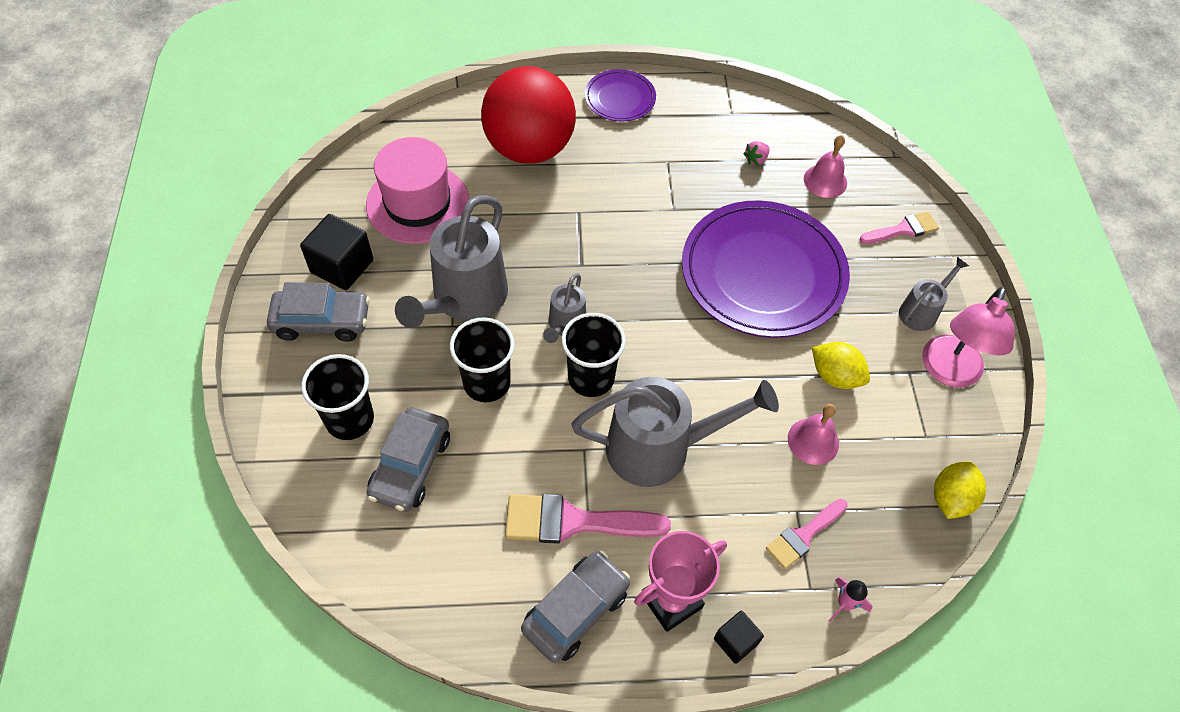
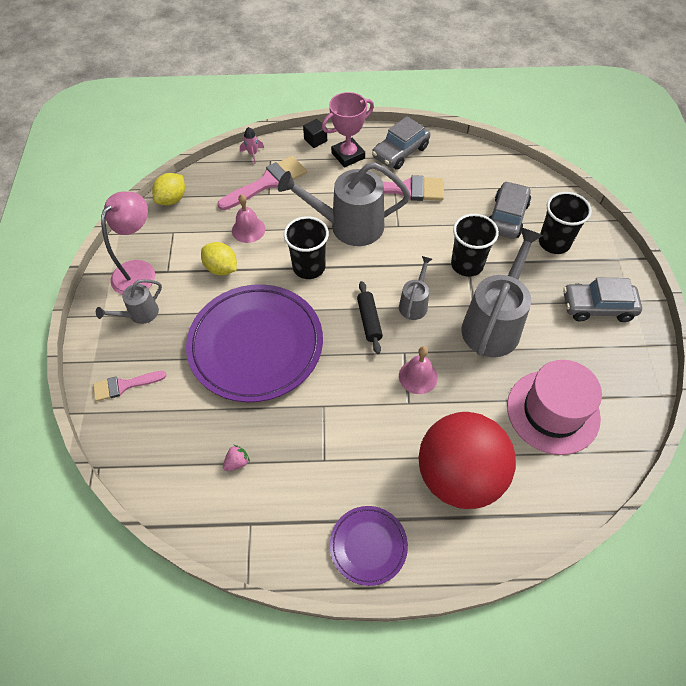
camera: 175 degrees left, 0 degrees up
black cube [300,214,373,290] -> none
black cup [561,313,626,397] -> black cup moved to [284,216,329,279]
pink brush [766,499,848,569] -> pink brush [217,156,307,210], size x1.65
pink bell [804,135,847,198] -> pink bell moved to [399,346,438,394]
none -> black rolling pin [357,281,383,354]

